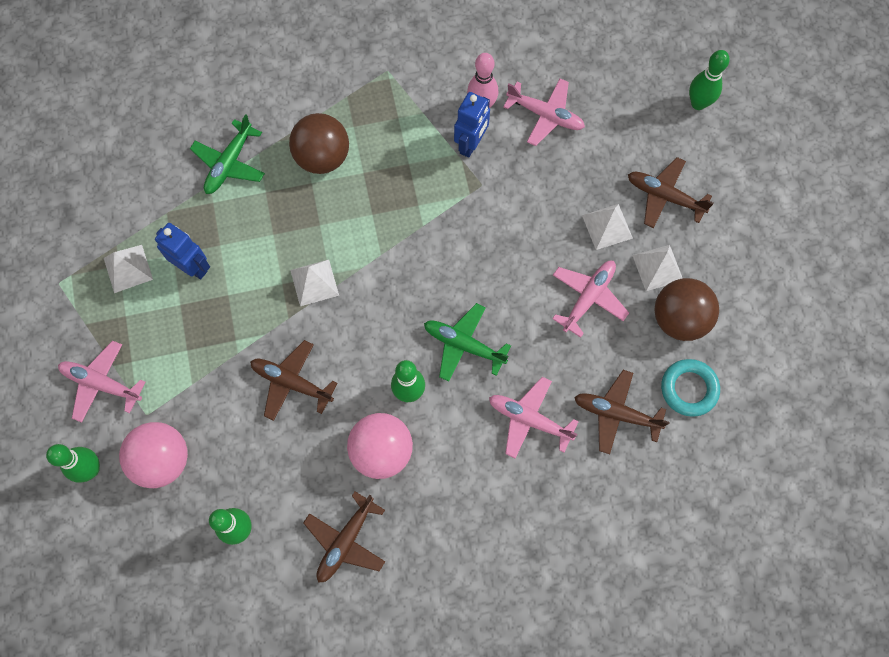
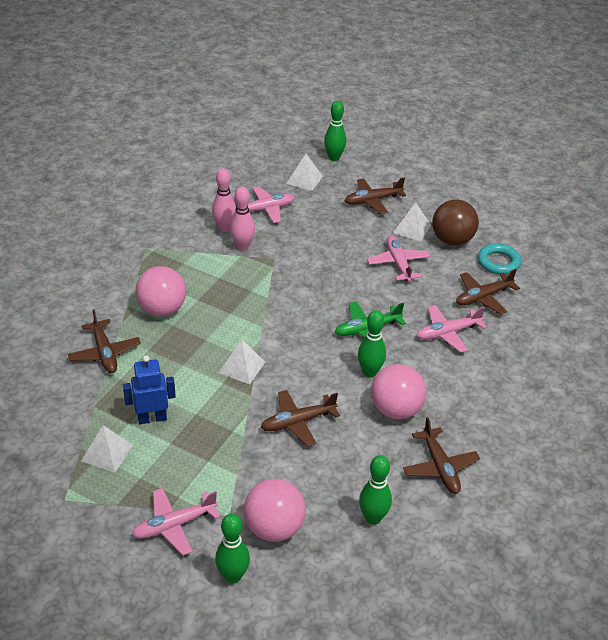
camera: 50 degrees left, 30 degrees down
green plane [190,114,265,194] -> brown plane [68,310,141,373]
brown ball [289,113,349,174] -> pink ball [135,266,186,316]
blue robot [454,92,490,158] -> pink bowling pin [230,187,255,251]
white pyramid [582,204,633,250] -> white pyramid moved to [286,154,323,191]

